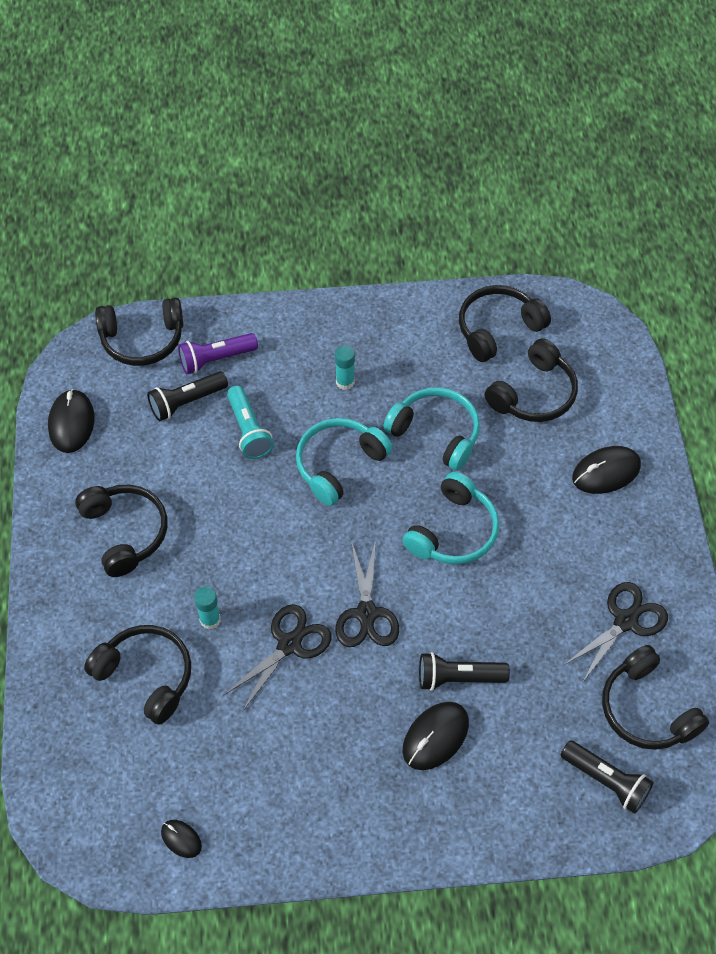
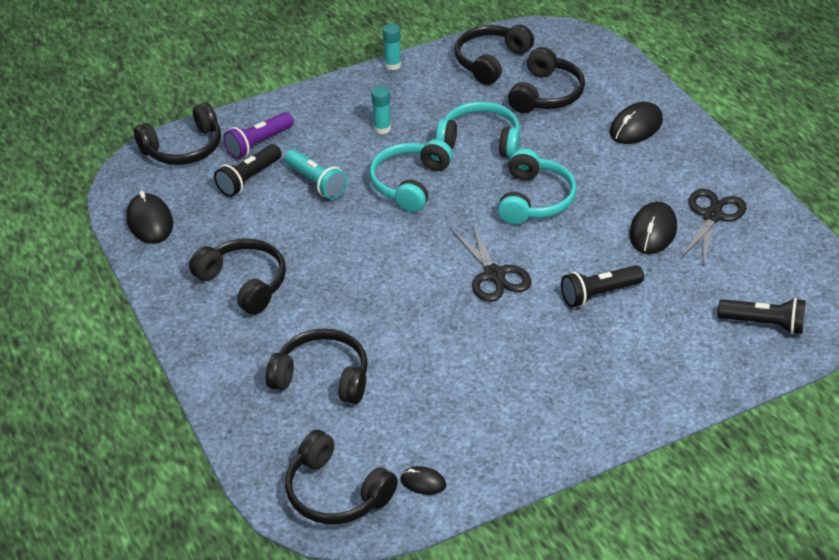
camera: 20 degrees left, 15 degrees down
turquoise glue stick [194,586,221,630] -> turquoise glue stick moved to [383,24,401,70]
black scissors [224,604,331,712] -> none
black mouse [403,702,469,770] -> black mouse moved to [630,202,677,254]
black headphones [602,645,709,750] -> black headphones moved to [285,430,398,524]

